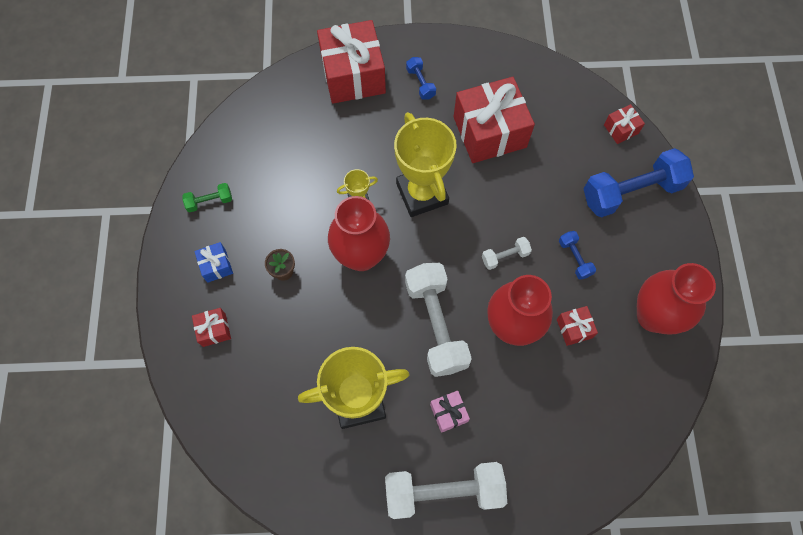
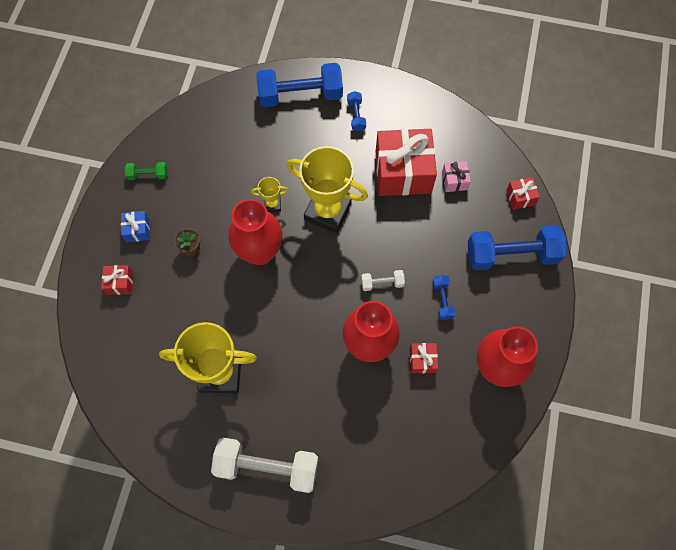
camera: 15 degrees right, 0 degrees up
red gift [317,20,386,104] -> blue dumbbell [256,63,343,107]
yellow trophy [394,112,457,217] -> yellow trophy turned 60 degrees counterclockwise [287,146,368,233]
white dumbbell [405,263,472,377] -> none
pink gift [430,391,470,433] -> pink gift moved to [442,161,471,192]

